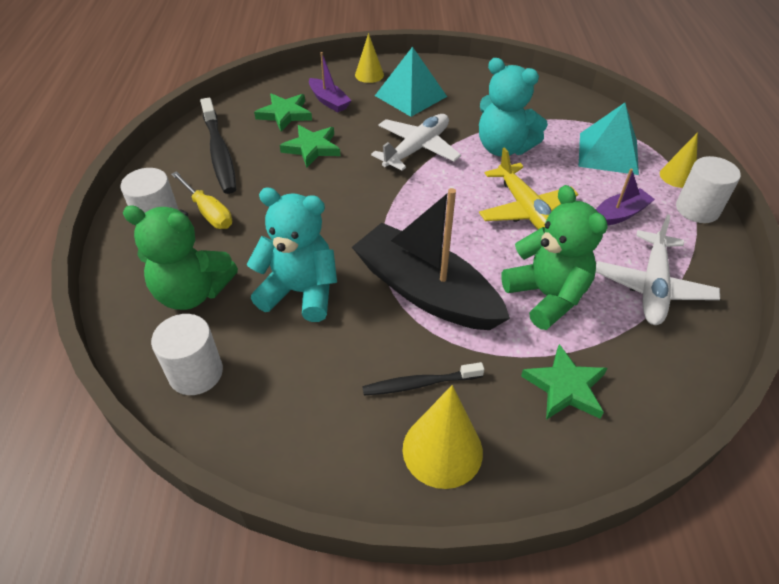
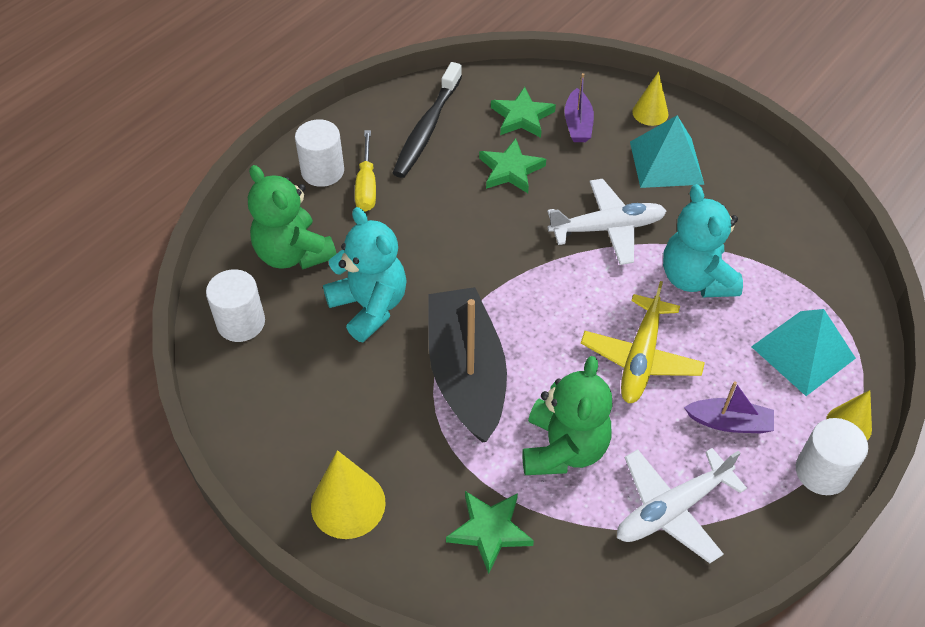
camera: 40 degrees right, 5 degrees up
black toothbrush [362,362,484,396] -> none

